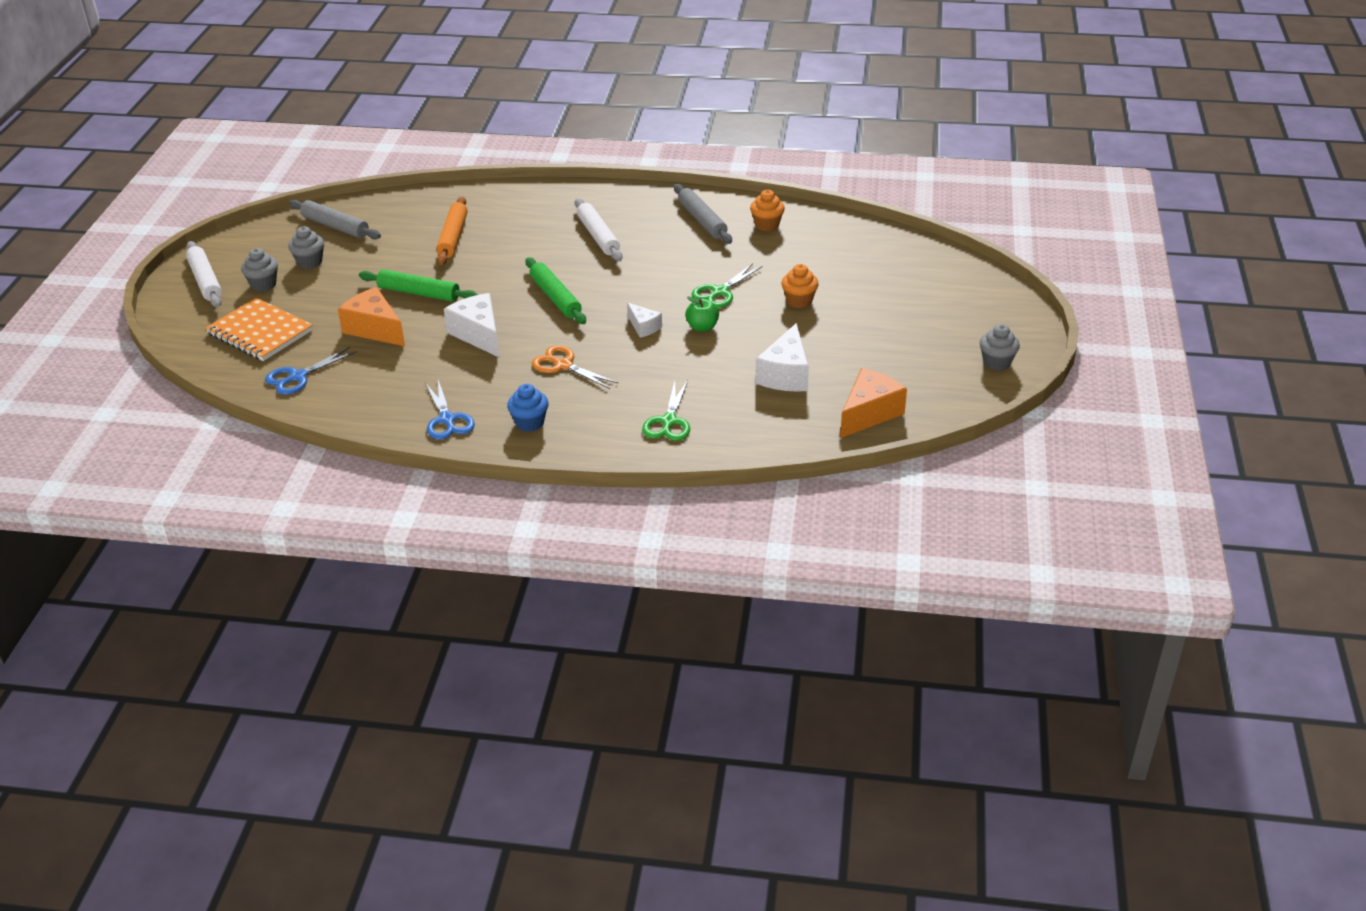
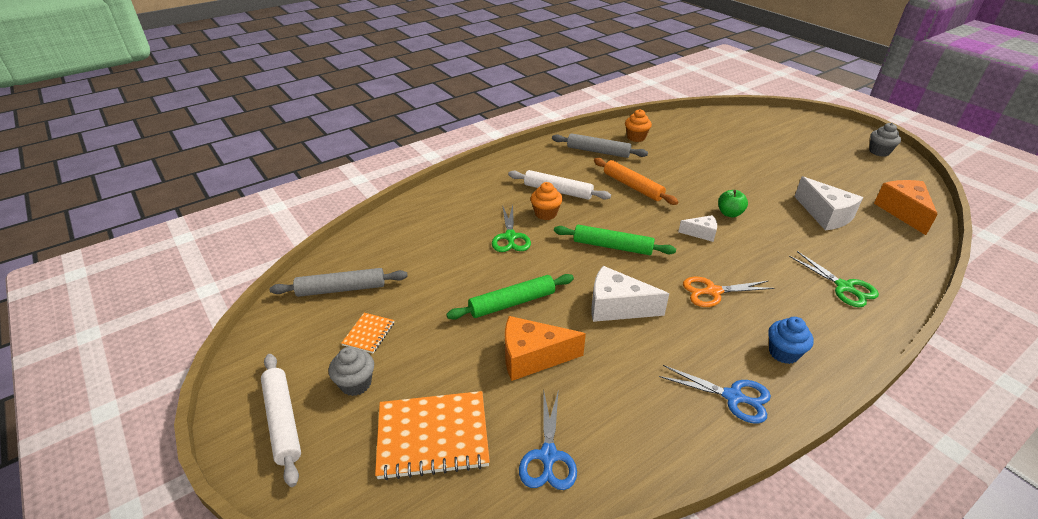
camera: 45 degrees left, 0 degrees up
white rolling pin [186,241,222,307] -> white rolling pin turned 45 degrees clockwise [261,354,301,487]
grey cupcake [288,226,324,269] -> orange notebook [341,313,394,353]
orange rolling pin [436,196,468,265] -> orange rolling pin moved to [594,158,679,205]
green scissors [692,263,763,308] -> green scissors moved to [492,205,531,252]
orange cupcake [781,264,819,308] -> orange cupcake moved to [530,182,563,220]

